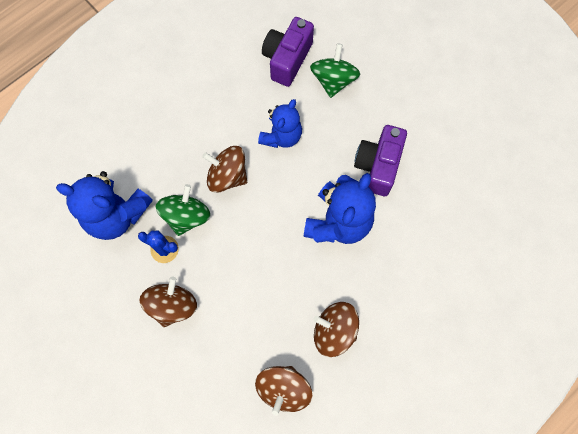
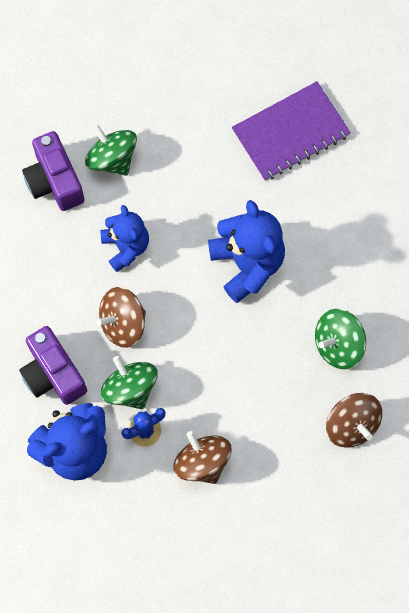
camera: 50 degrees left, 0 degrees up
brown spinning top [314,302,359,357] -> green spinning top [315,309,366,369]
purple camera [354,125,407,196] -> purple camera moved to [19,326,87,405]
none -> purple notebook [232,81,351,181]

